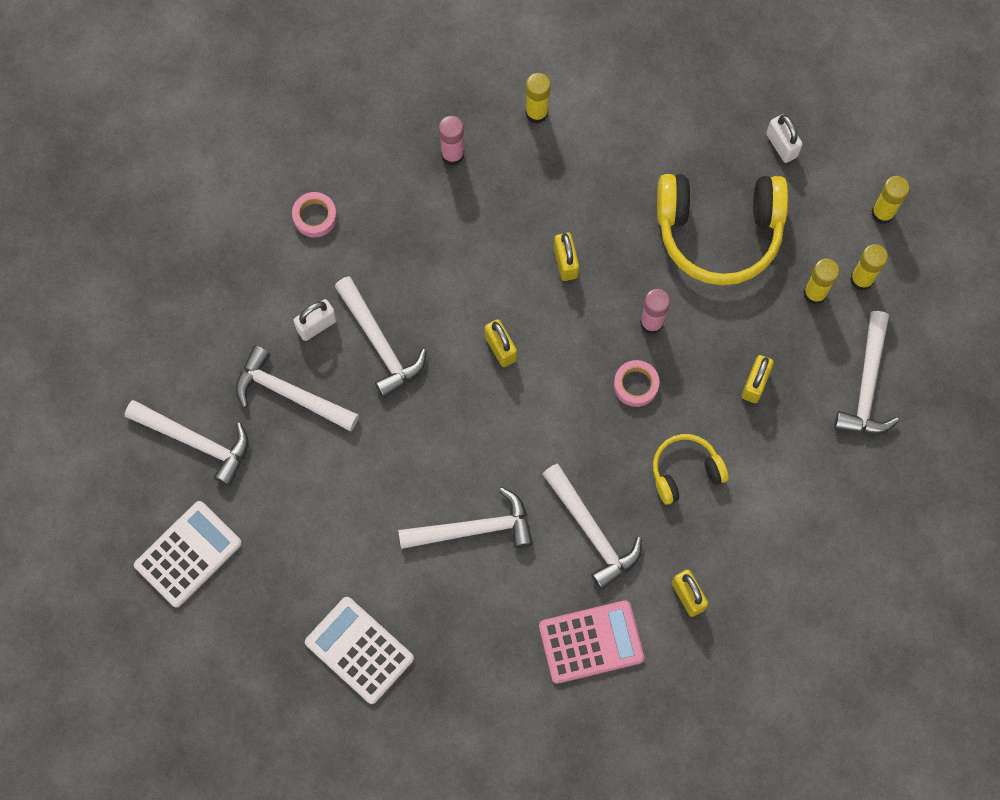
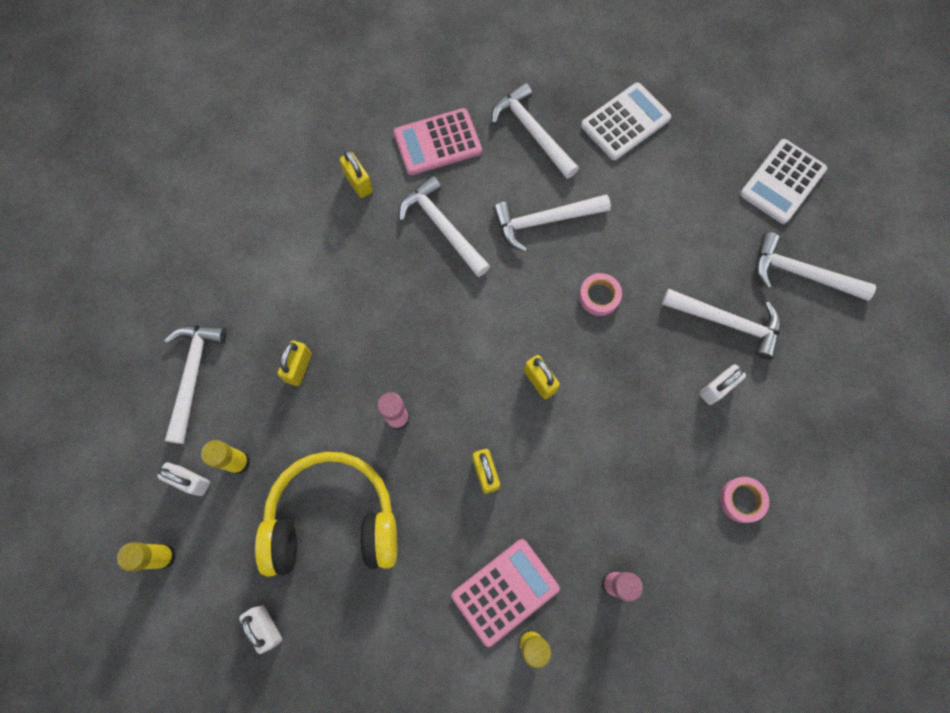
camera: 175 degrees right, 0 degrees up
white calculator [305,597,414,704] -> white calculator turned 75 degrees counterclockwise [581,83,671,160]
white hammer [335,276,426,398] -> white hammer moved to [492,82,579,179]
pink tape [614,360,660,407] -> pink tape moved to [579,273,622,316]
yellow headphones [653,434,729,505] -> none
yellow glue stick [850,244,888,291] -> white padlock [157,462,210,496]
none -> pink calculator [451,539,560,647]

